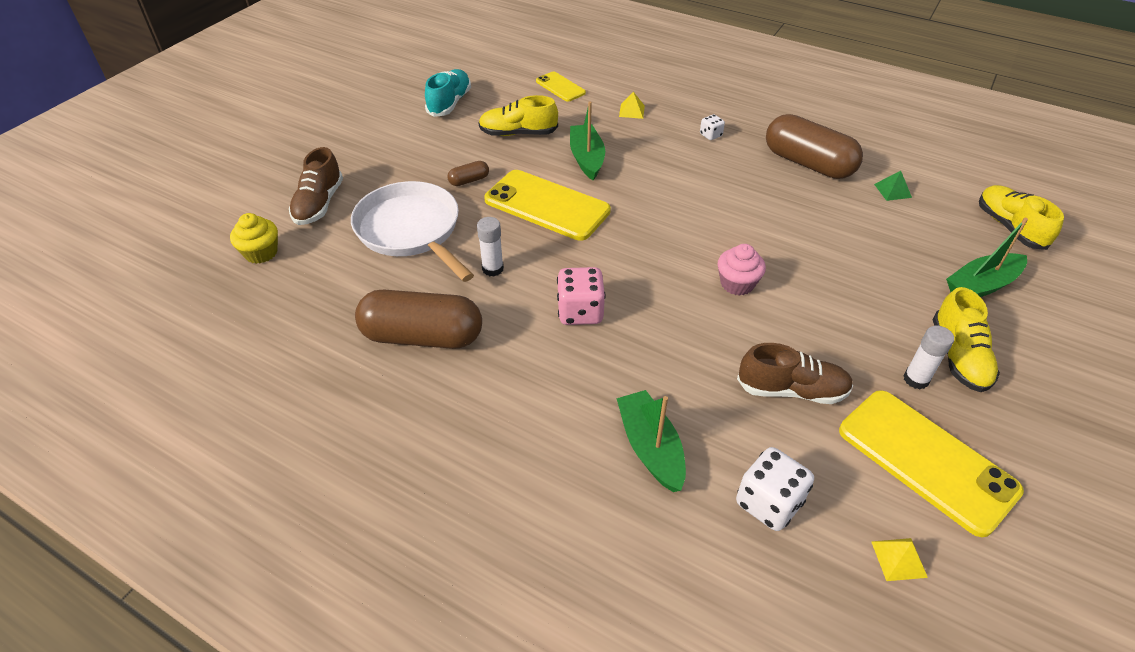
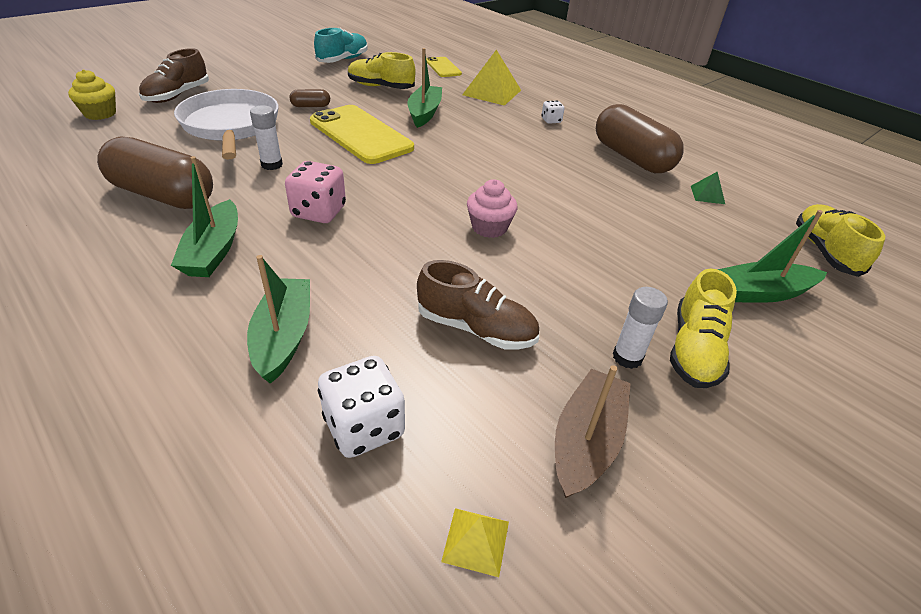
camera: 15 degrees right, 5 degrees down
yellow pyramid [619,92,645,119] -> yellow pyramid [462,50,521,106], size x2.03
yellow phone [839,390,1024,537] -> brown boat [555,365,631,498]
none -> green boat [171,156,238,277]

